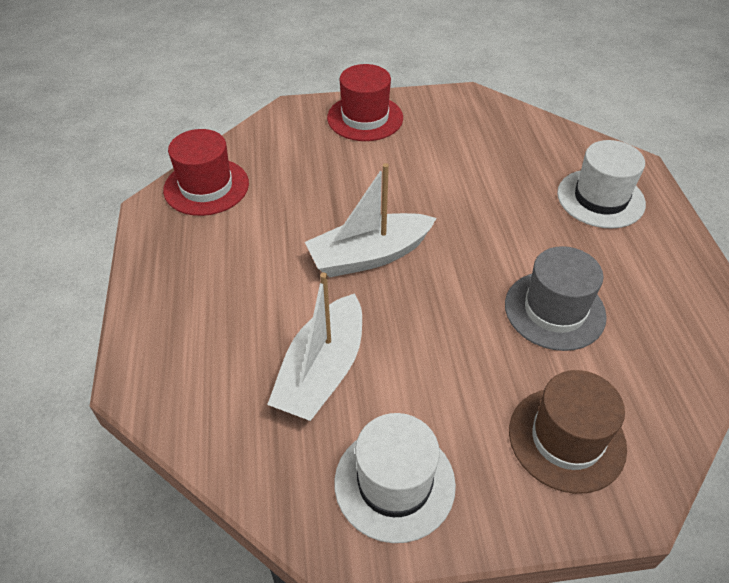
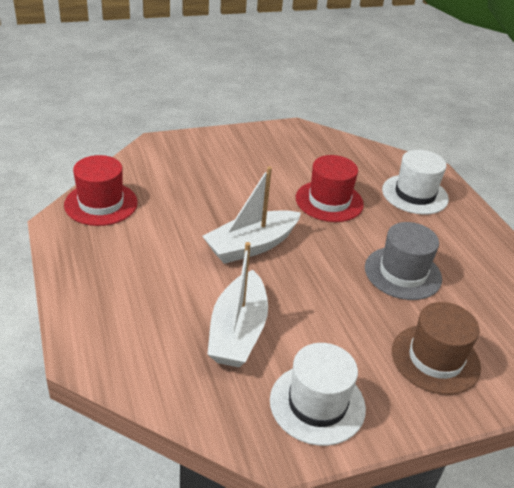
camera: 15 degrees left, 10 degrees down
red hat [327,64,403,141] -> red hat moved to [296,155,364,222]

